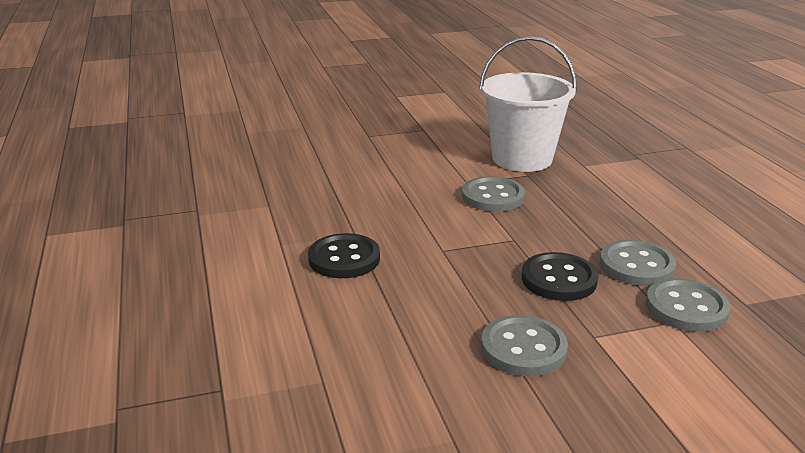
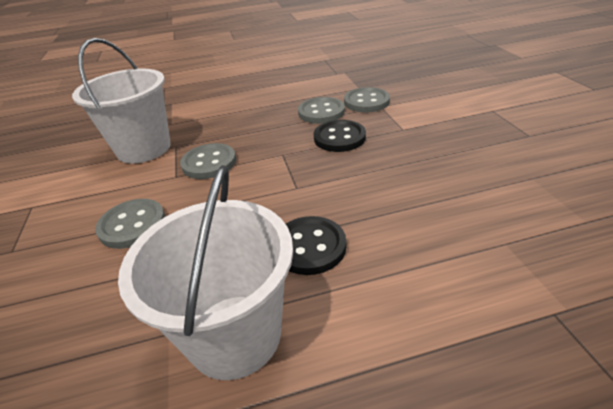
camera: 85 degrees left, 10 degrees up
grey button [481,315,568,377] -> grey button moved to [95,199,165,249]
none -> white bucket [118,165,293,380]

